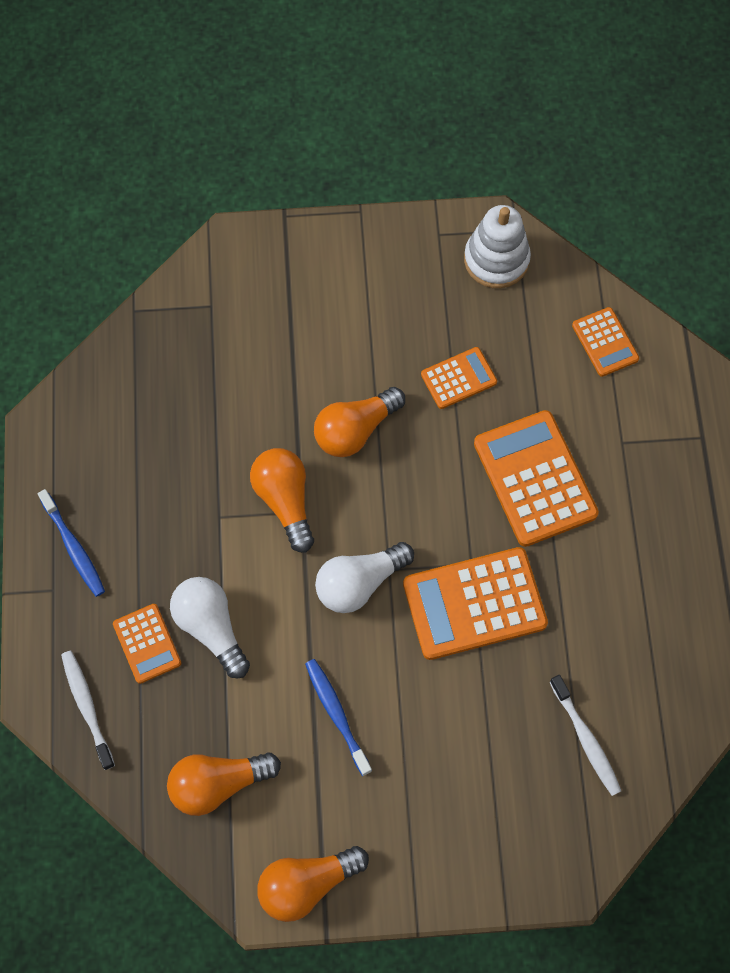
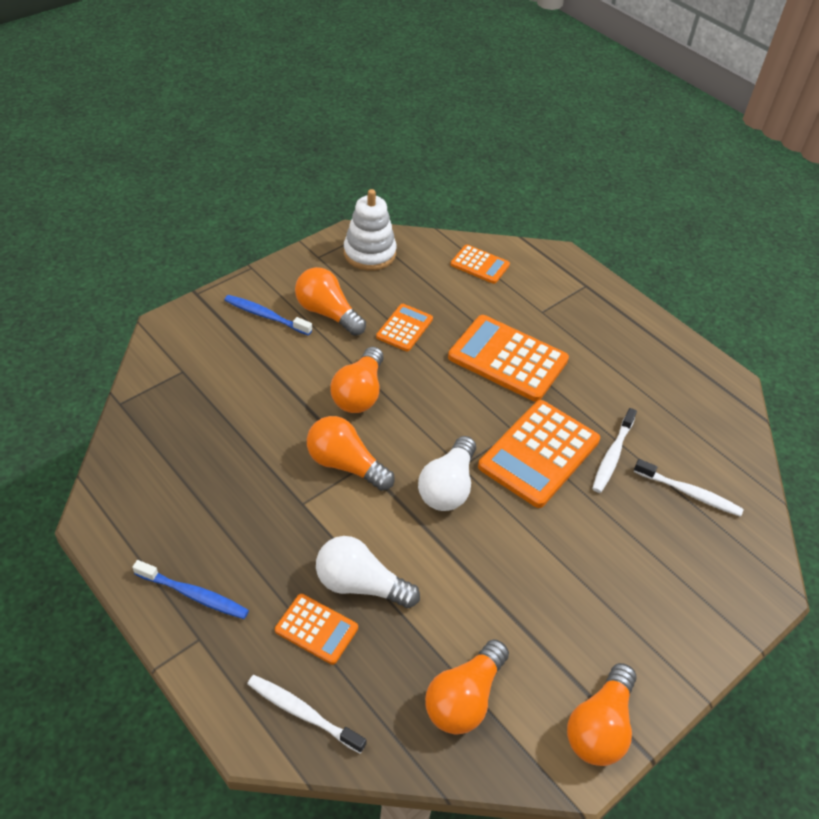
camera: 40 degrees left, 20 degrees down
blue toothbrush [305,659,372,776] -> blue toothbrush moved to [224,295,312,336]
none -> orange light bulb [295,267,366,336]
none -> white toothbrush [592,408,637,493]

